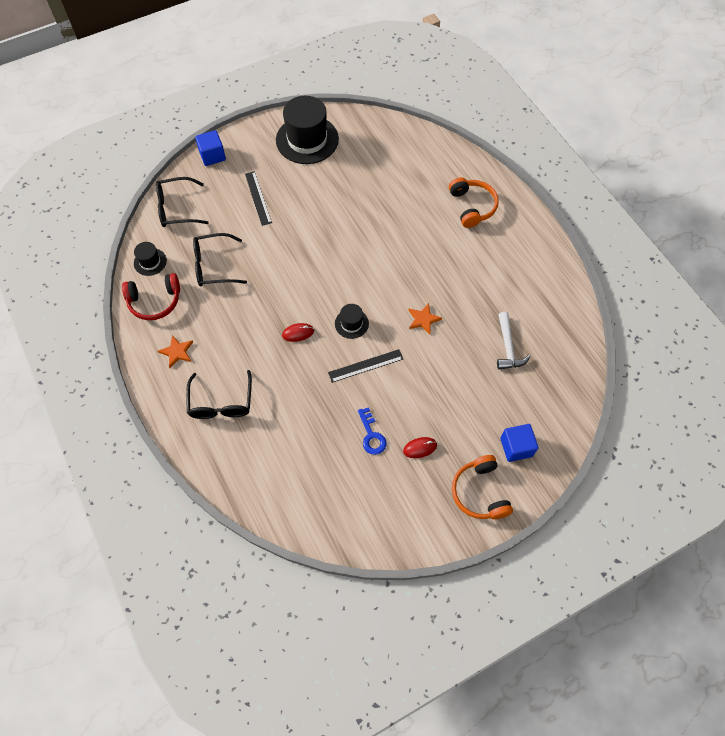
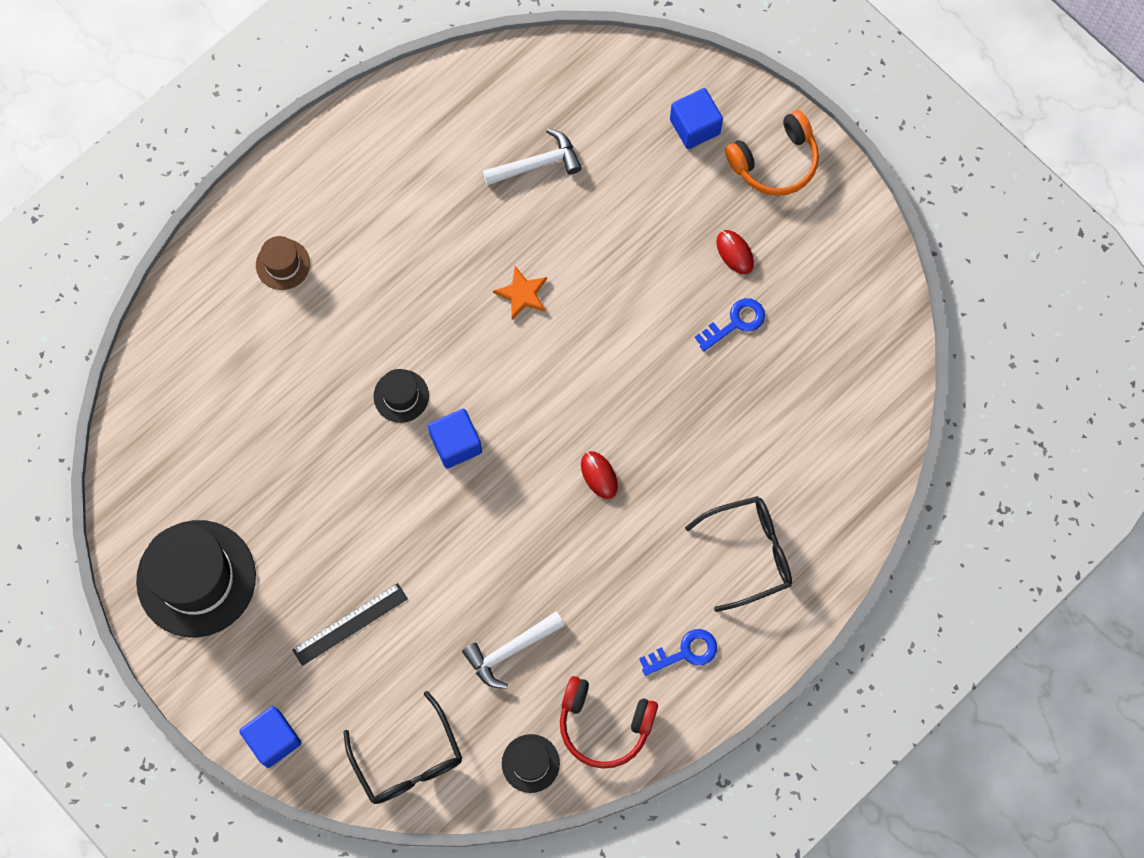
camera: 105 degrees left, 10 degrees up
red headphones [122,273,180,320] -> red headphones turned 135 degrees clockwise [560,676,658,769]
orange star [158,335,193,368] -> blue key [639,629,717,676]
black glasses [193,233,247,286] -> white hammer [462,612,565,689]
black ruler [328,349,403,383] -> none
black hat [335,304,369,339] -> black hat moved to [373,369,429,423]
orange headphones [449,177,499,228] -> brown hat [256,236,310,290]
none -> blue cube [428,409,482,468]

